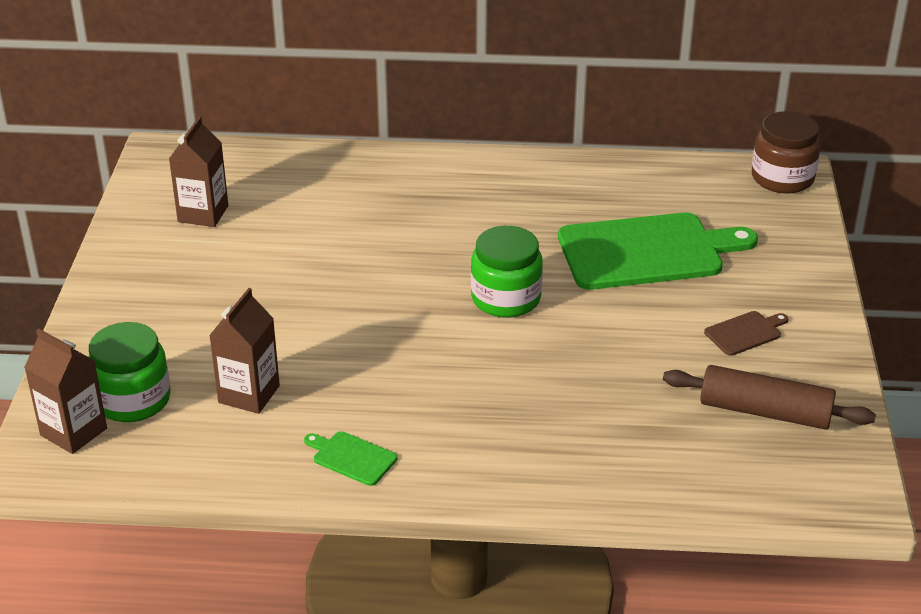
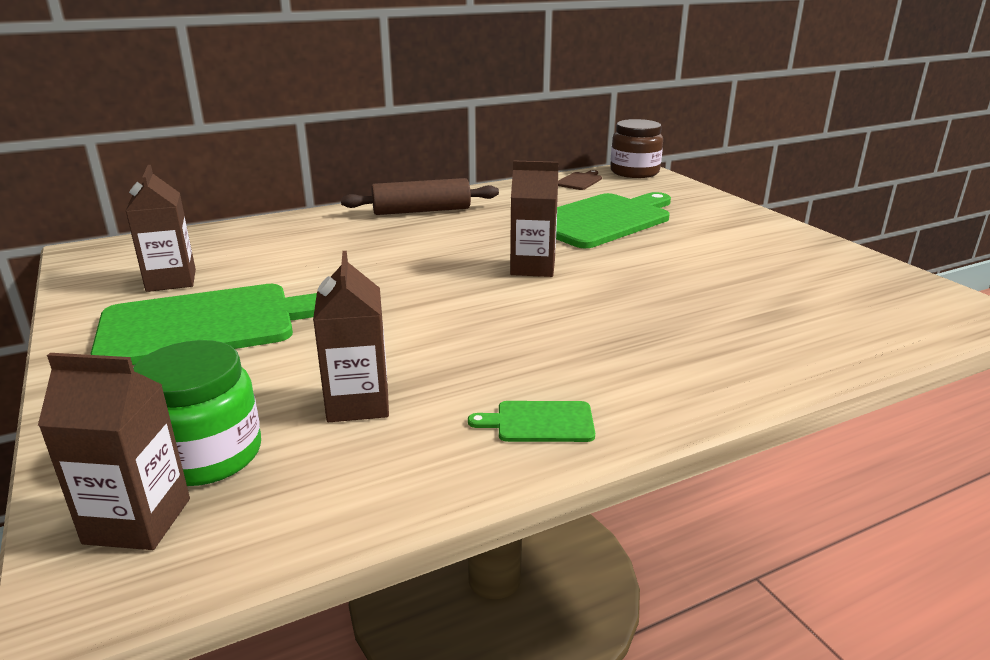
camera: 30 degrees left, 10 degrees down
green jar [471,226,543,317] -> brown carton [510,160,559,277]
brown rolling pin [663,365,876,429] -> brown rolling pin moved to [341,178,499,215]
brown cutting board [704,311,788,356] -> brown cutting board moved to [558,170,602,190]
none -> green cutting board [90,284,317,365]

